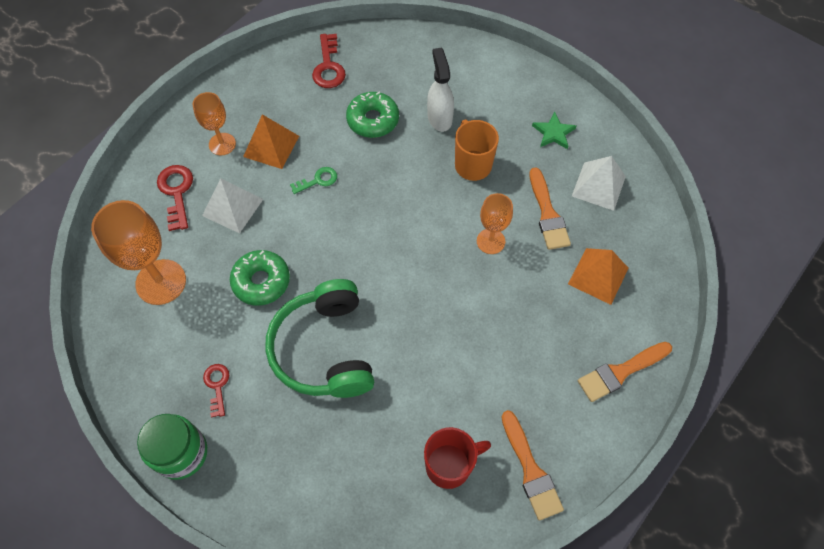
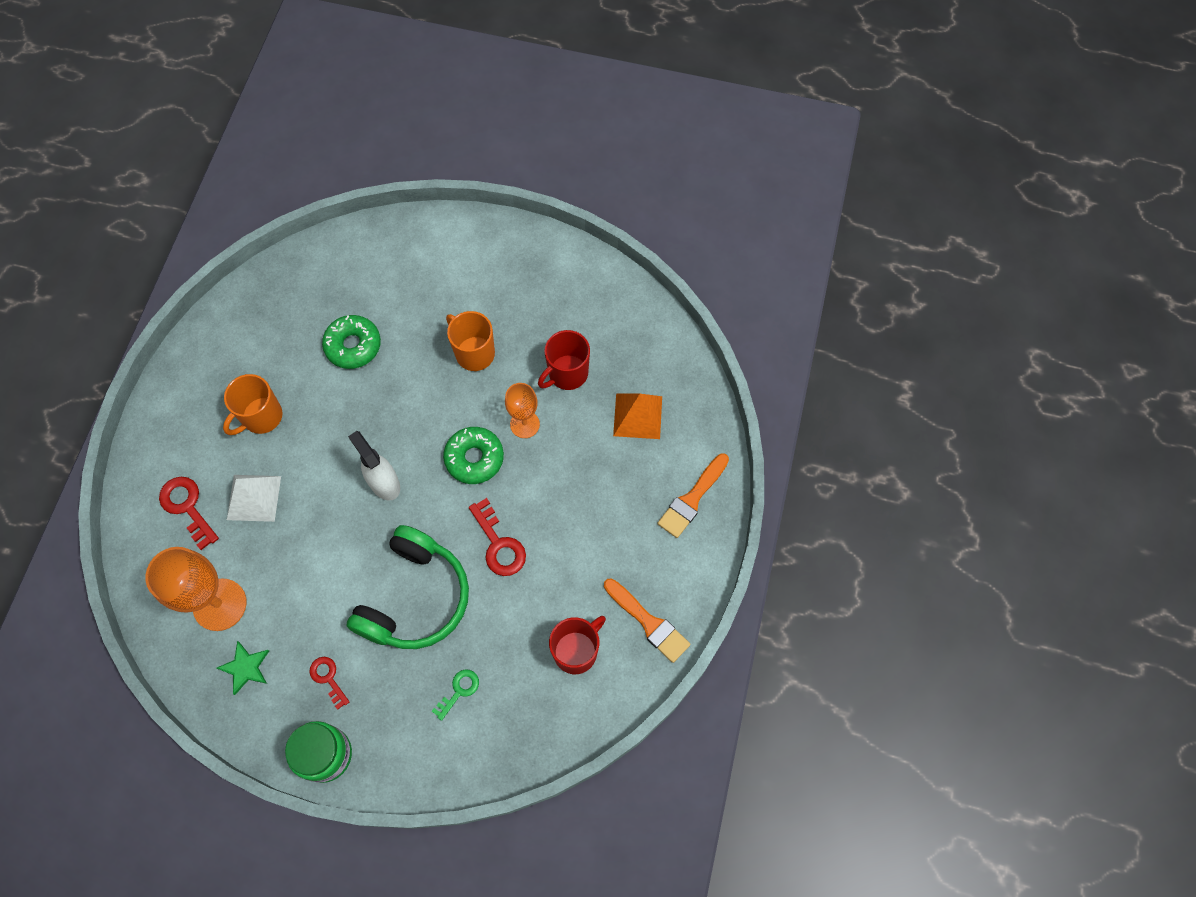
camera: 25 degrees left, 5 degrees up
orange goblet [193,92,236,155] -> none
green donut [230,250,290,306] -> green donut moved to [443,427,504,484]
orange pyramid [243,114,299,169] -> orange mug [223,374,282,435]
green headphones [265,279,374,398] -> green headphones turned 120 degrees counterclockwise [347,525,469,649]
green key [290,167,337,194] -> green key moved to [432,669,479,721]
red key [312,34,346,88] -> red key moved to [469,498,526,576]
white spray bottle [427,47,454,132] -> white spray bottle moved to [348,431,400,501]
orange brush [530,168,571,250] -> red mug [538,330,590,390]
green star [532,112,576,149] -> green star moved to [217,641,269,695]
white pyramid [572,156,626,211] -> none

